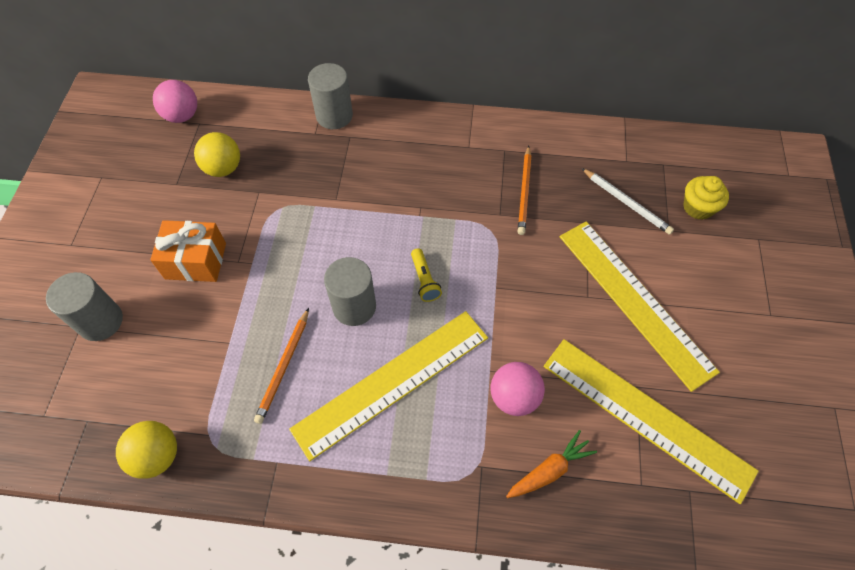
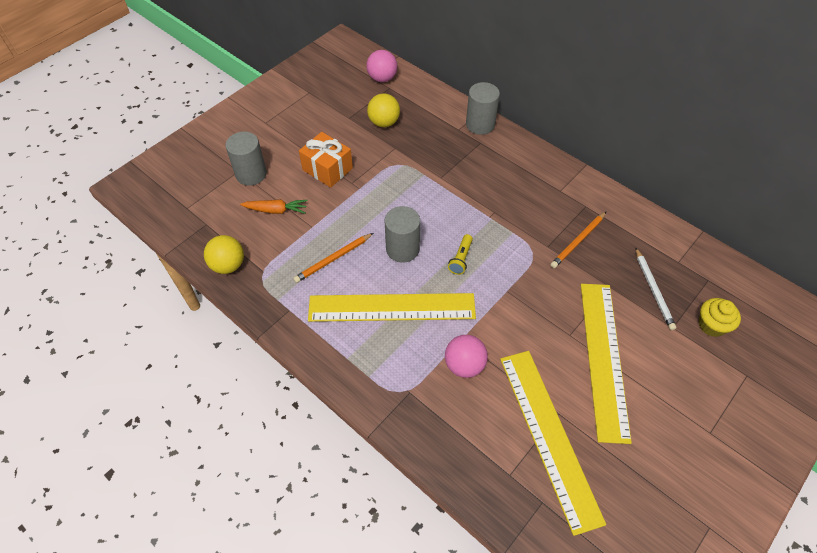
camera: 35 degrees right, 5 degrees down
orange carrot [506,430,597,498] -> orange carrot moved to [240,199,307,214]

